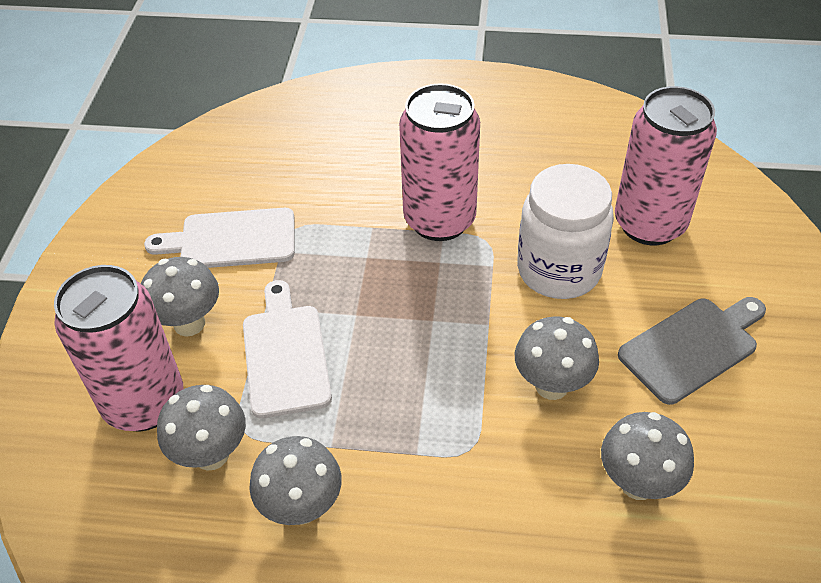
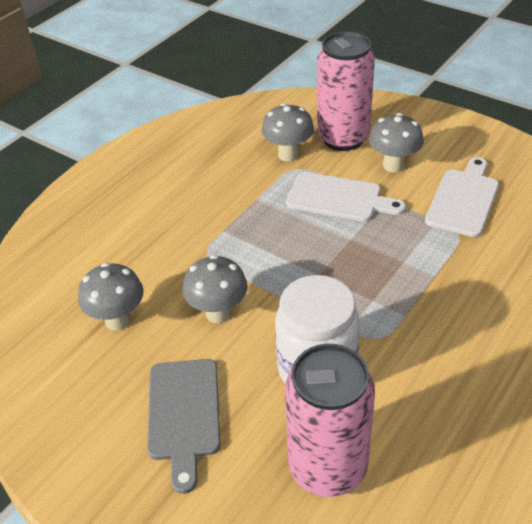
camera: 120 degrees right, 5 degrees down
grey mushroom [249,436,342,525] -> none
pink can [399,83,480,241] -> none

